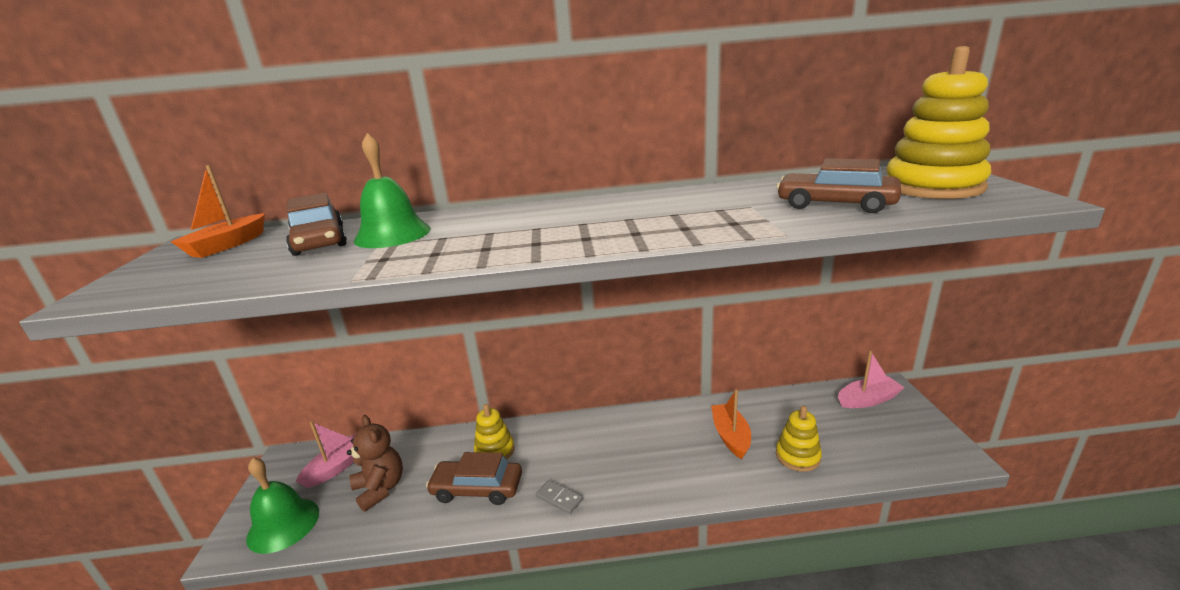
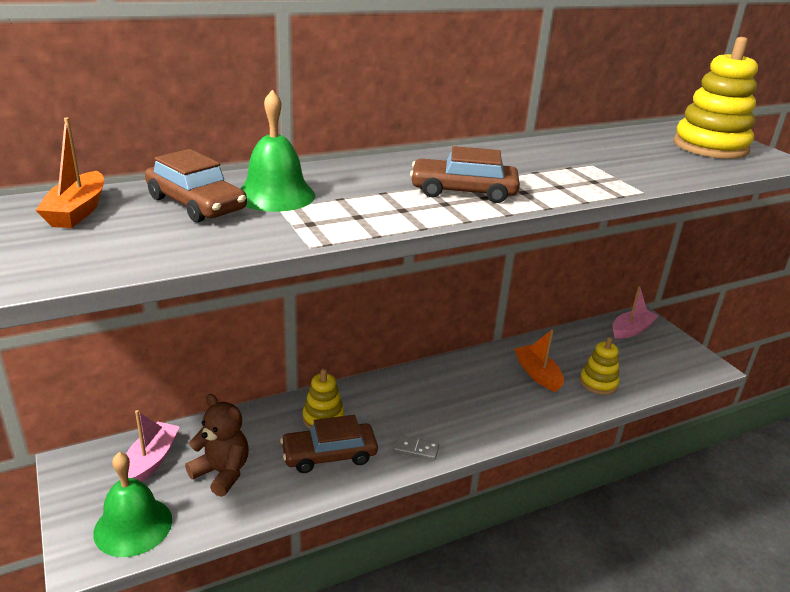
camera: 25 degrees left, 5 degrees up
brown car [777,158,901,213] -> brown car moved to [410,146,520,203]

